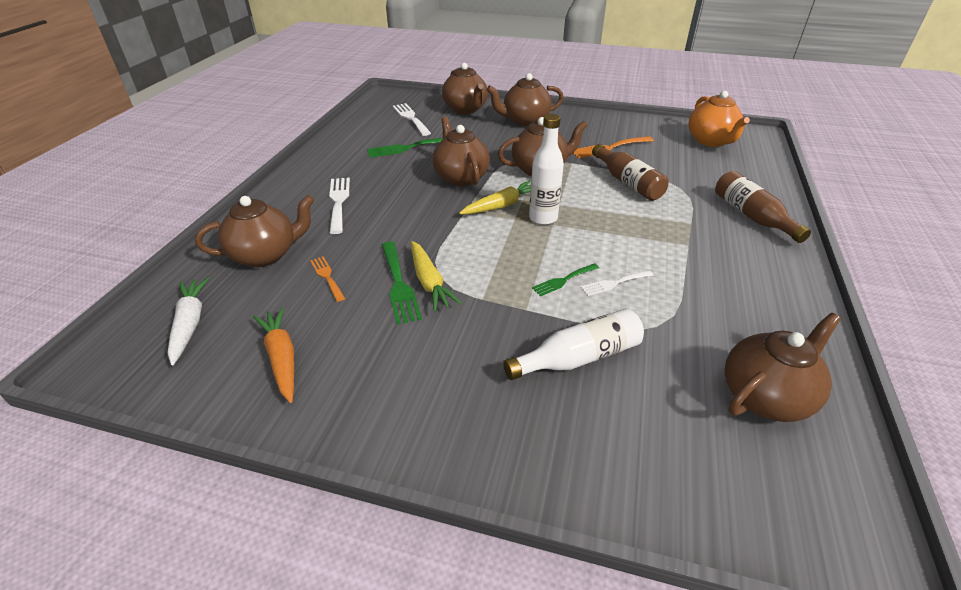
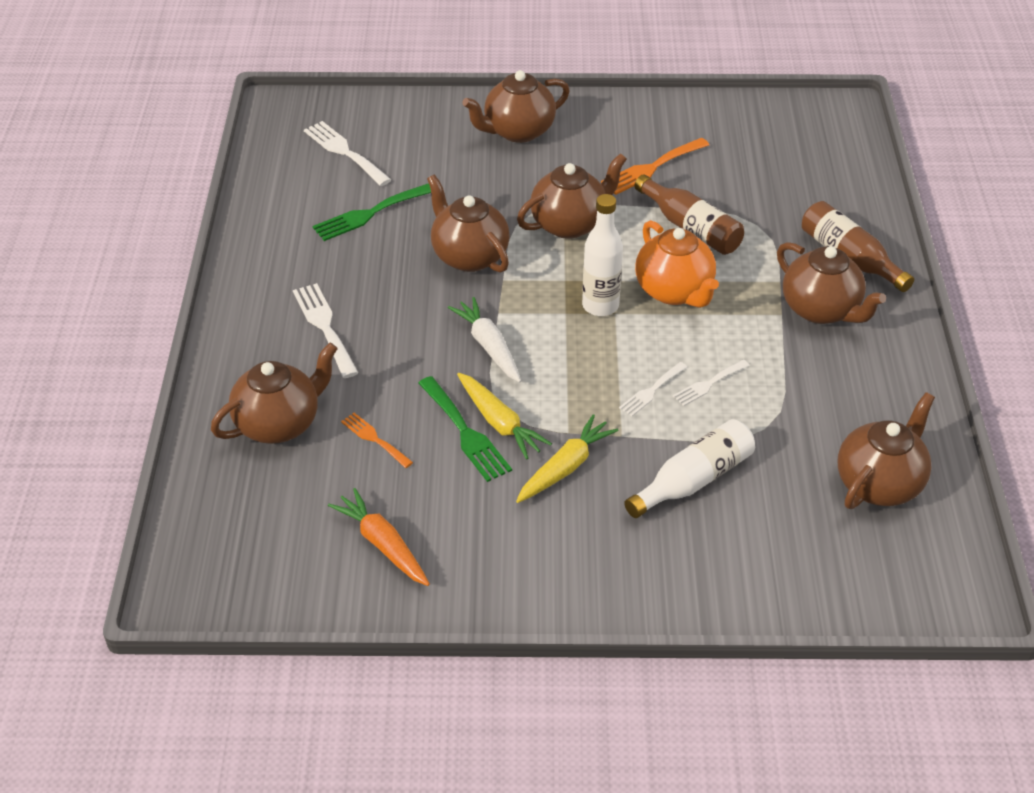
camera: 15 degrees left, 5 degrees up
white carrot [168,277,209,365] -> white carrot moved to [448,297,521,383]
brown teapot [442,63,488,114] -> brown teapot moved to [777,242,886,324]
yellow carrot [459,180,531,214] -> yellow carrot moved to [516,414,619,503]
green fork [532,263,599,297] -> white fork [619,362,687,416]
orange teapot [688,91,750,147] -> orange teapot moved to [635,220,719,308]

